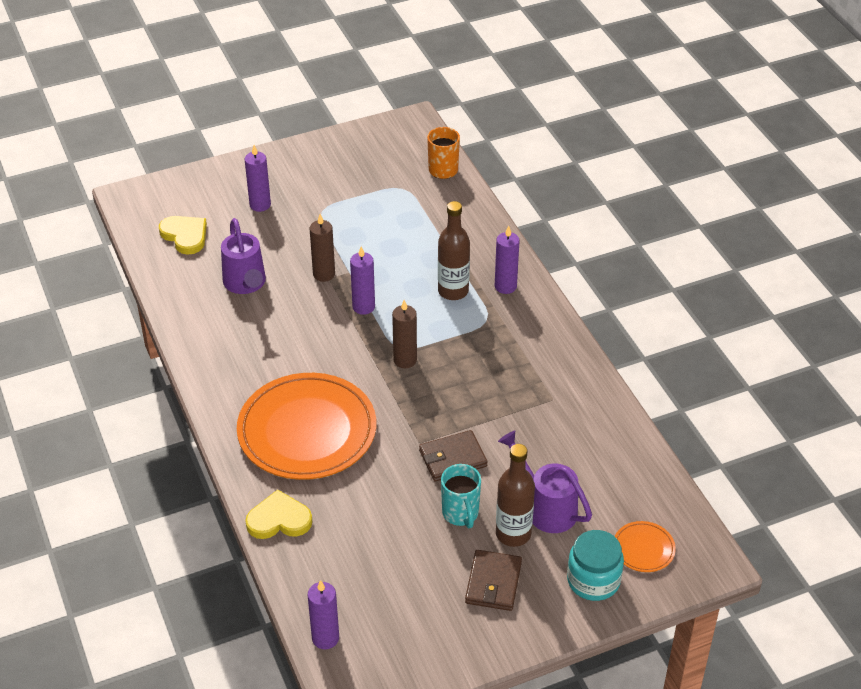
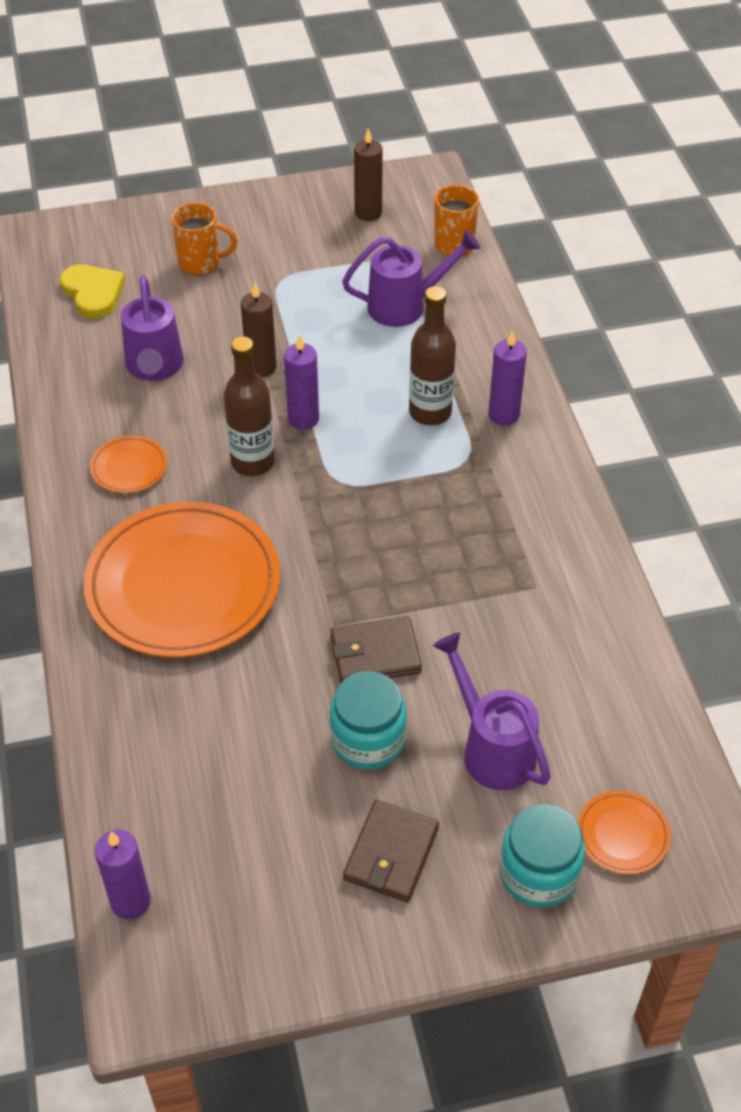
camera: 10 degrees right, 5 degrees up
purple candle [245,145,271,212] -> orange mug [171,202,238,275]
yellow heart [245,490,312,539] -> none
brown candle [392,300,417,368] -> brown candle moved to [354,128,383,221]
turquoise mug [441,464,481,528] -> turquoise jar [329,671,407,769]
brown bottle [496,444,535,547] -> brown bottle moved to [224,336,275,476]
none -> orange plate [90,436,167,493]
none -> purple watering can [342,230,480,327]

